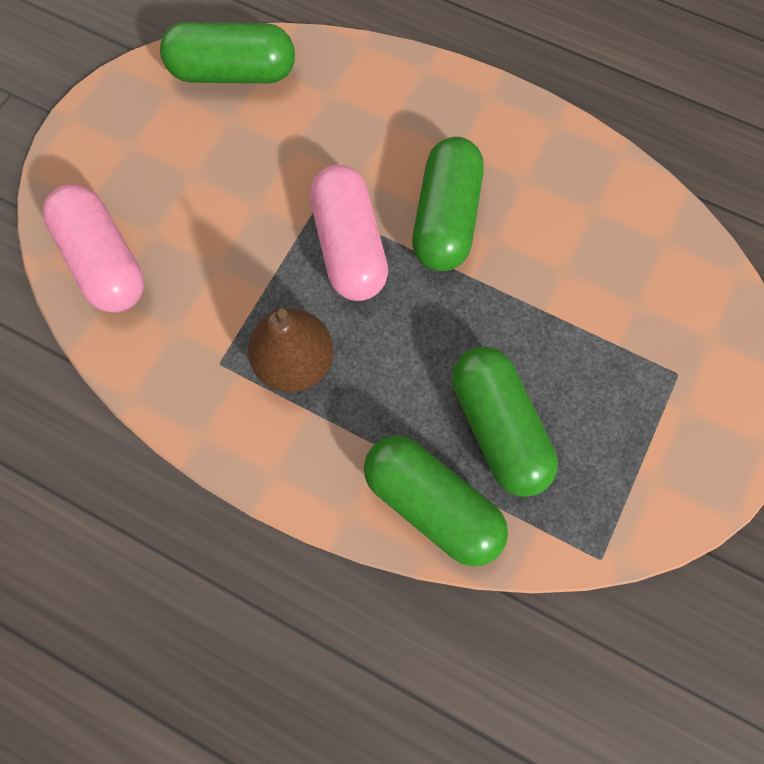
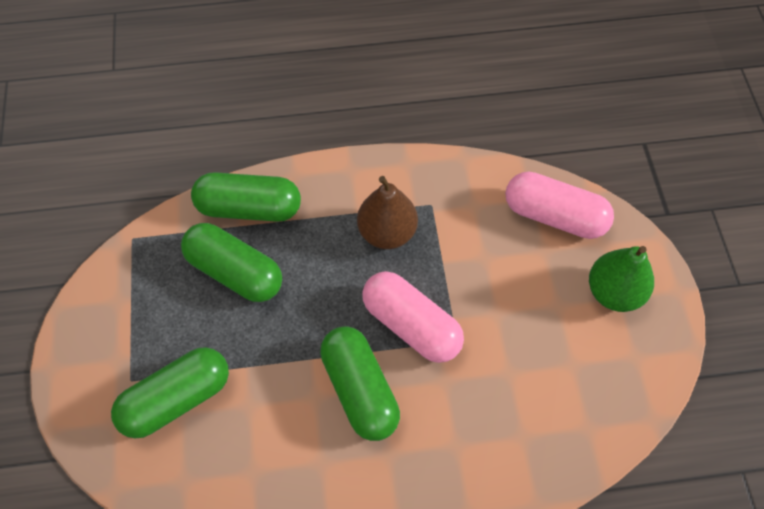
camera: 145 degrees right, 10 degrees down
green capsule [160,22,295,83] -> green capsule moved to [111,347,229,438]
none -> green pear [589,246,654,312]

